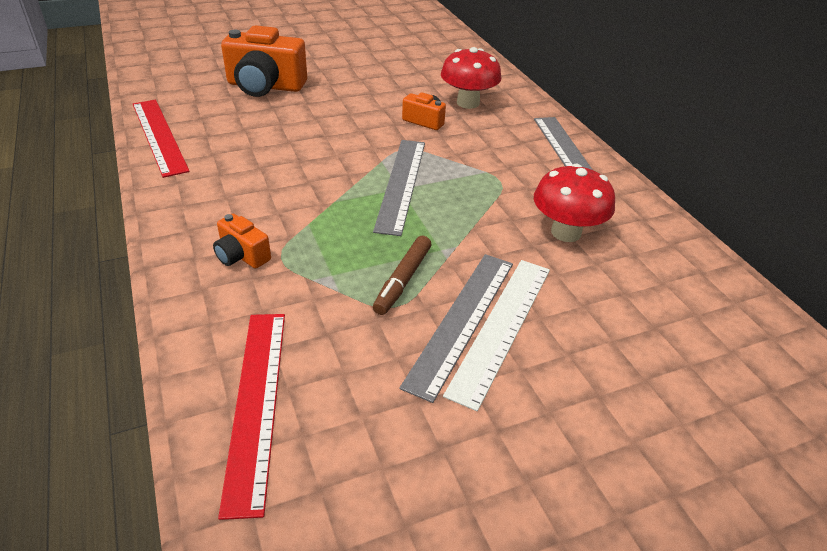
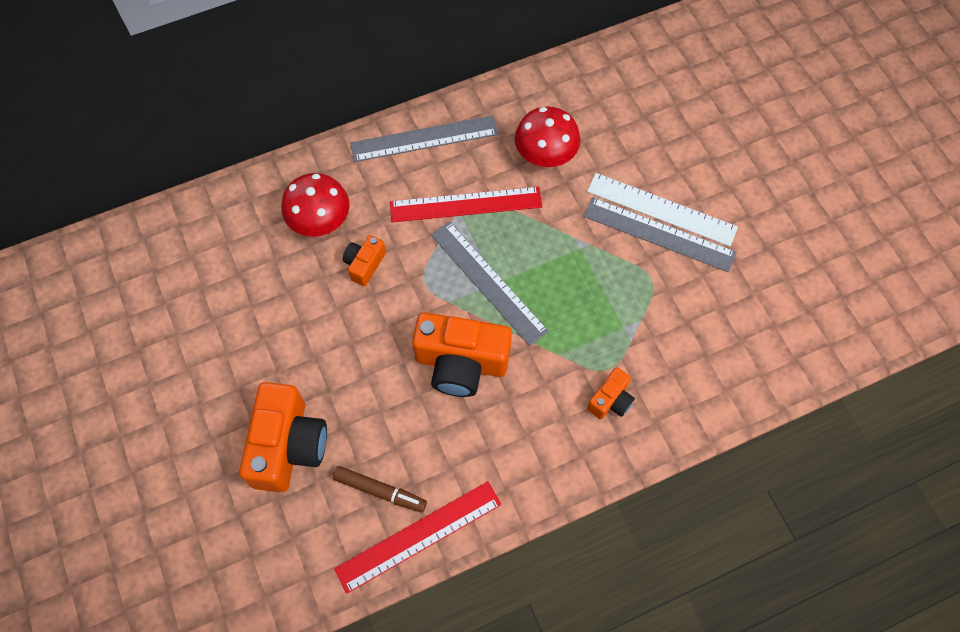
camera: 90 degrees left, 25 degrees up
red ruler [218,314,285,520] -> red ruler moved to [390,186,542,222]
grey ruler [373,140,425,236] -> grey ruler turned 45 degrees clockwise [431,221,549,346]
brown marker [373,236,431,315] -> brown marker moved to [333,466,427,513]
none -> orange camera [412,312,512,397]

